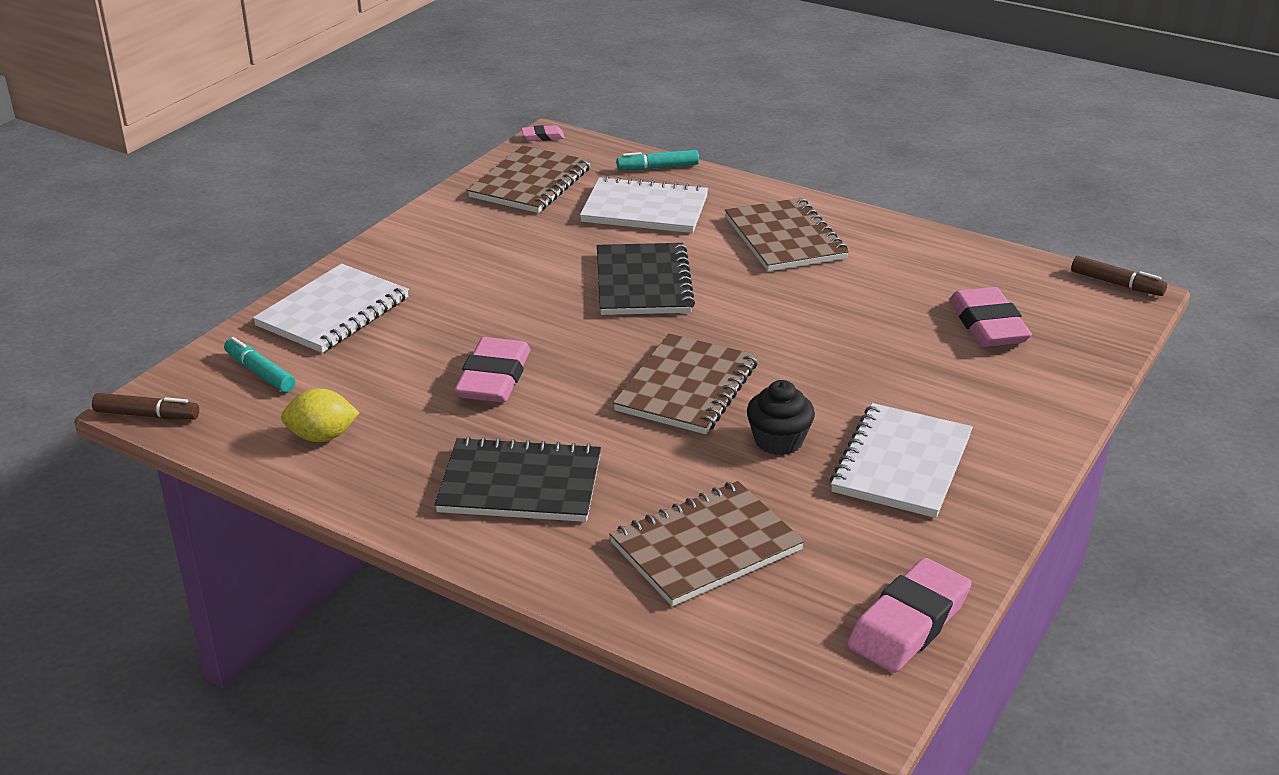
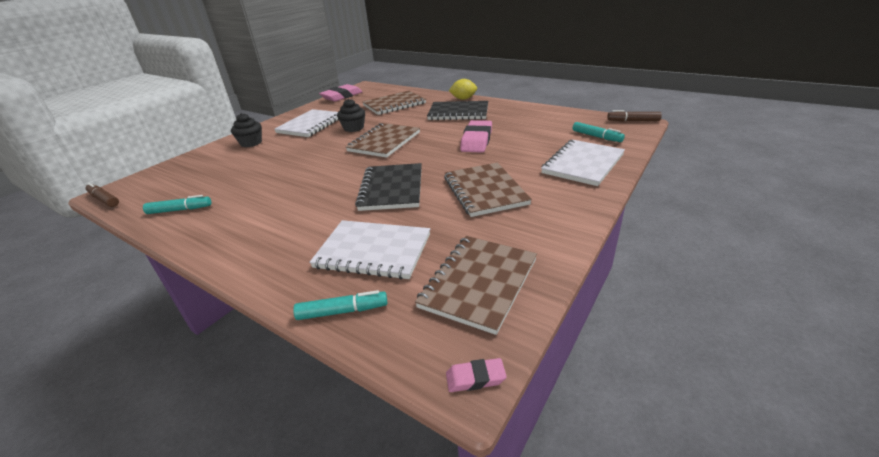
camera: 175 degrees left, 0 degrees up
yellow lemon [281,388,359,442] -> yellow lemon moved to [449,79,477,100]
brown notebook [725,198,849,271] -> brown notebook moved to [444,162,532,217]
pink eraser [950,287,1032,347] -> none
none -> turquoise marker [143,195,211,214]
none -> black cupcake [231,113,262,147]

